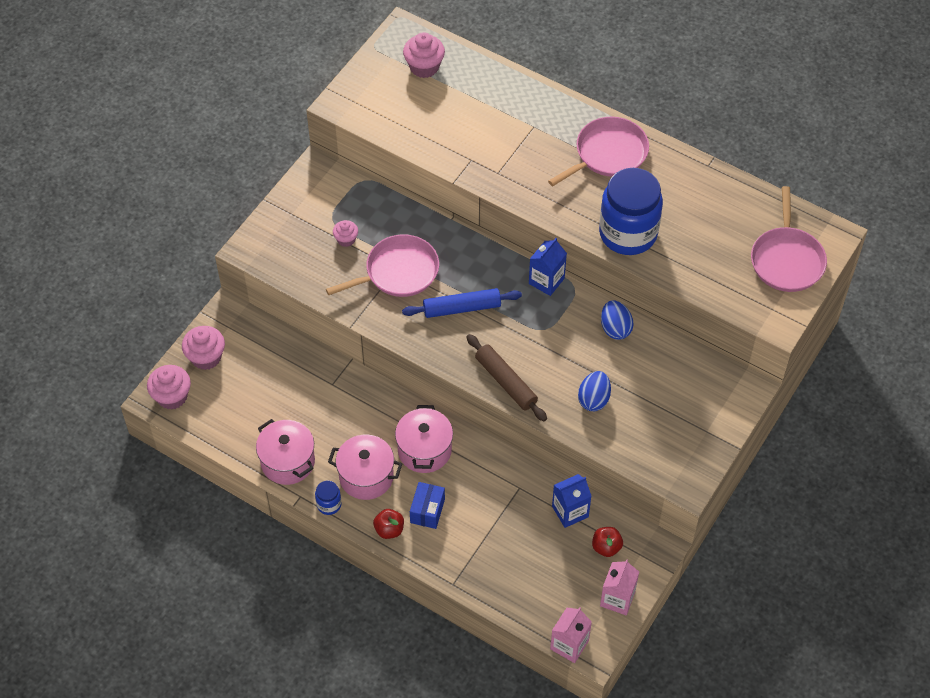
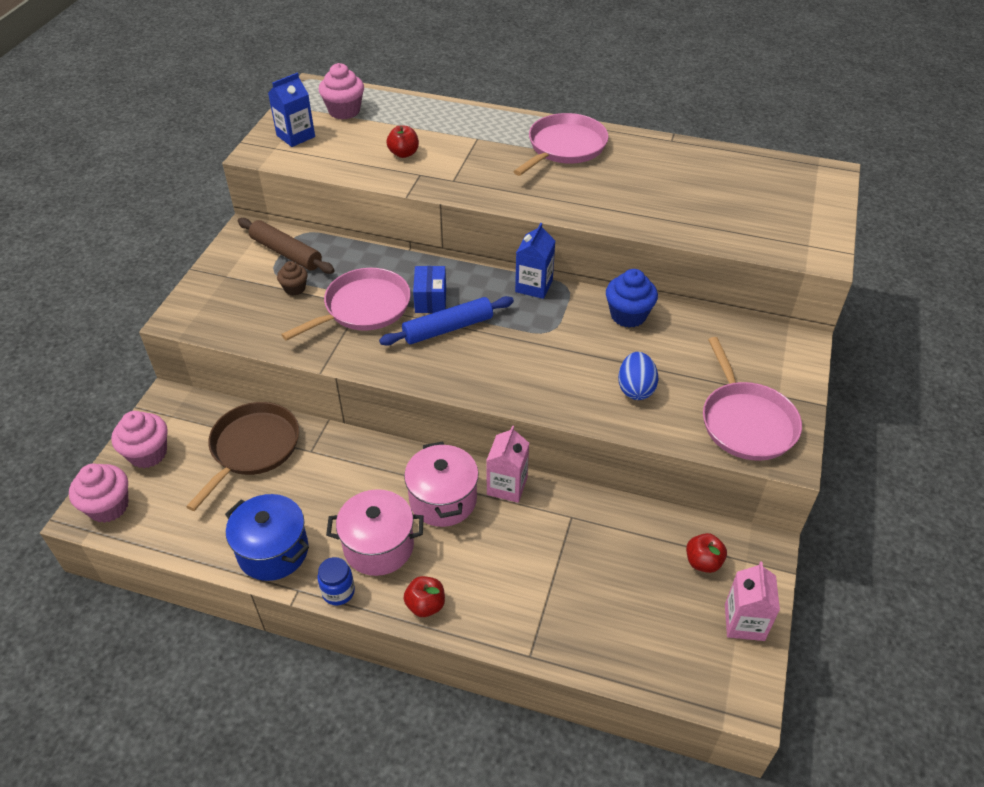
camera: 15 degrees left, 10 degrees down
pink pot [256,419,315,485] -> blue pot [225,494,309,581]
pink cupcake [333,220,358,247] -> brown cupcake [277,261,308,296]
blue box [410,482,445,529] -> blue box moved to [413,266,446,313]
brown rolling pin [467,334,547,421] -> brown rolling pin moved to [238,218,335,274]
pink carton [550,607,592,663] -> pink carton moved to [486,426,529,503]
blue carton [552,474,591,528] -> blue carton moved to [268,73,315,147]
blue jar [599,168,663,255] -> none
blue egg [601,300,634,340] -> blue cupcake [606,269,658,328]
pink pan [751,186,827,292] -> pink pan moved to [703,337,802,461]
none -> brown pan [186,402,299,511]
none -> red apple [386,125,419,158]

